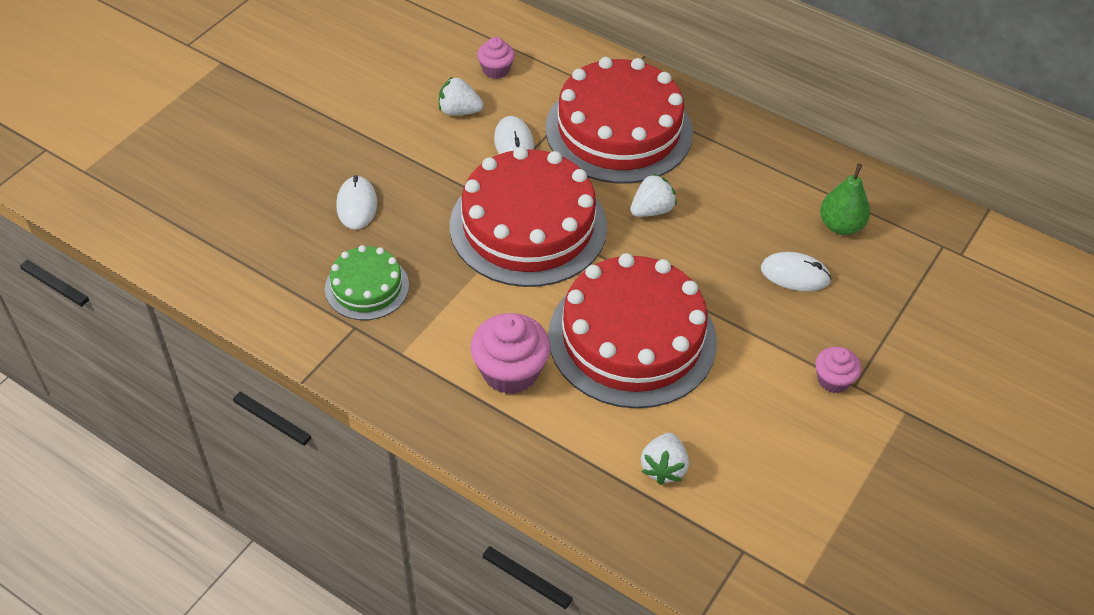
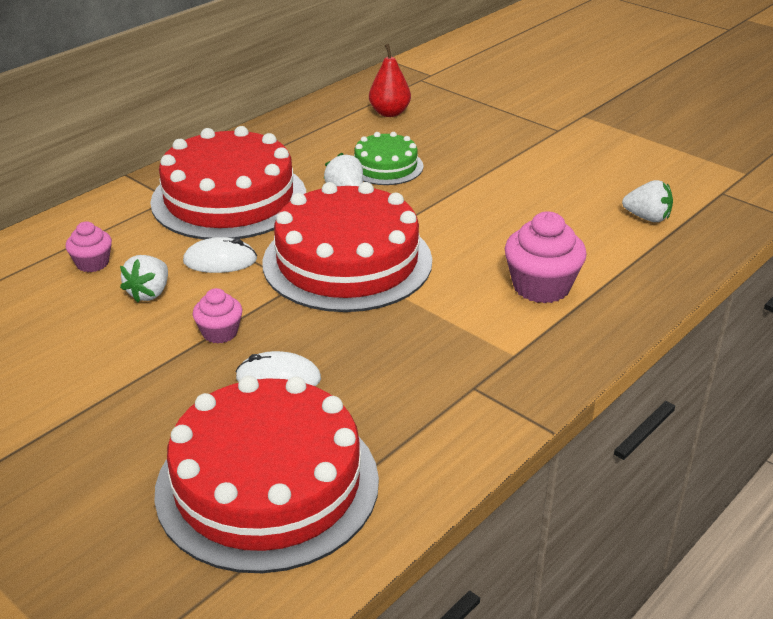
camera: 80 degrees left, 15 degrees down
green cake [325,245,409,320] -> green cake moved to [354,132,423,185]
red cake [548,253,717,408] -> red cake moved to [154,376,379,573]
white mouse [761,252,831,291] -> none
pink cupcake [815,347,861,393] -> pink cupcake moved to [193,288,242,344]
green pear [820,163,870,235] -> red pear [369,44,411,117]

